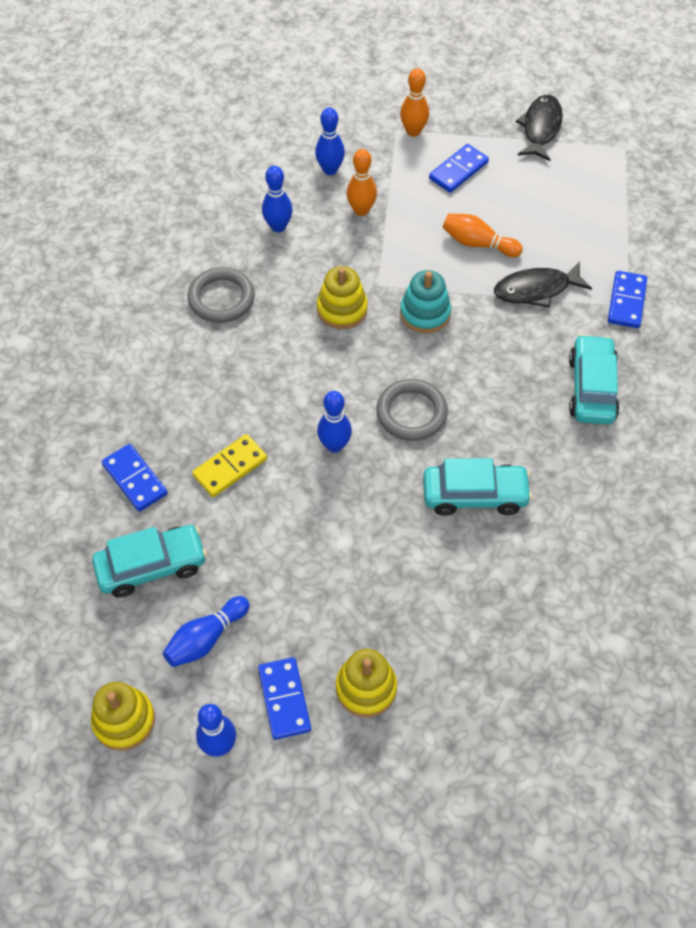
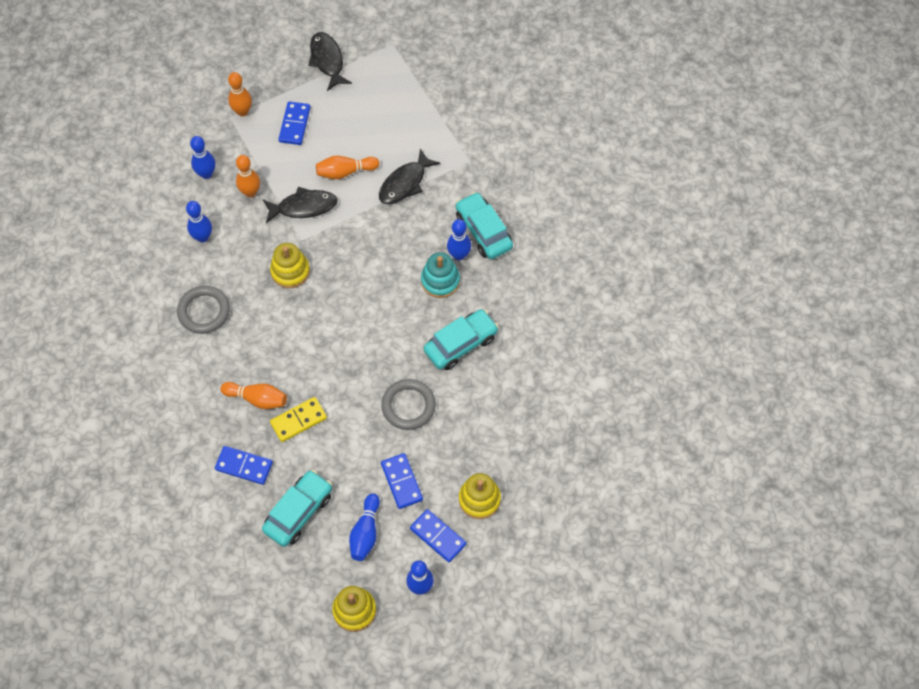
camera: 35 degrees left, 5 degrees up
yellow domino [192,434,267,497] -> yellow domino turned 45 degrees clockwise [270,397,327,442]
blue bowling pin [317,391,352,453] -> blue bowling pin moved to [447,219,471,261]
grey ring [376,379,448,441] -> grey ring moved to [381,379,436,430]
turquoise stacking toy [400,270,451,333] -> turquoise stacking toy moved to [421,252,460,298]
blue domino [608,271,647,328] -> blue domino moved to [381,453,423,509]
none -> orange bowling pin [220,382,287,409]
none -> black fish [263,187,338,223]

